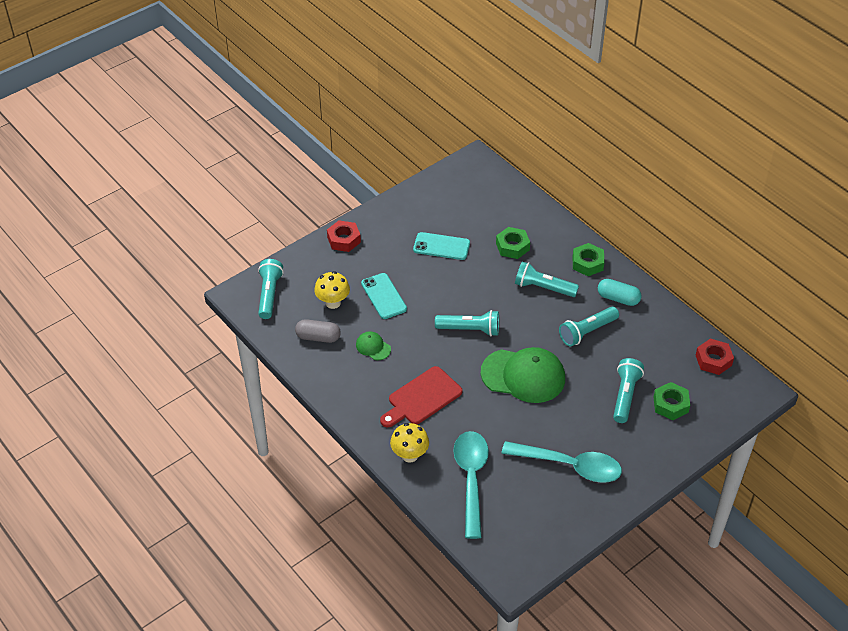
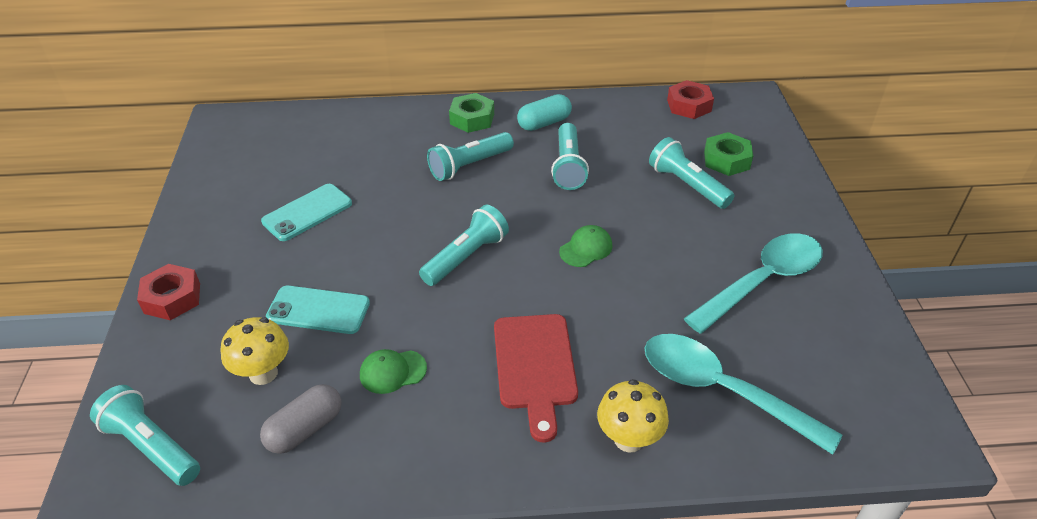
camera: 55 degrees left, 5 degrees down
green cap [481,347,565,403] -> green cap [559,225,612,267], size x0.45
green nut [496,227,530,259] -> none

